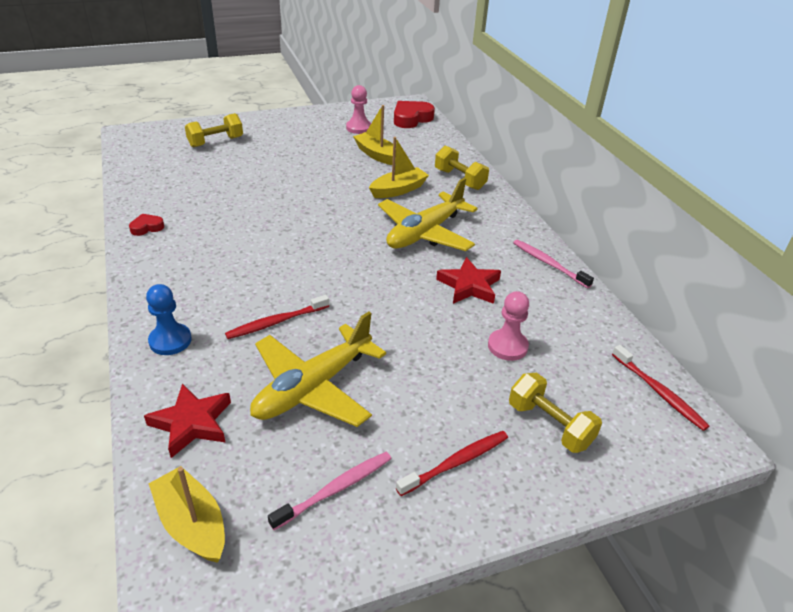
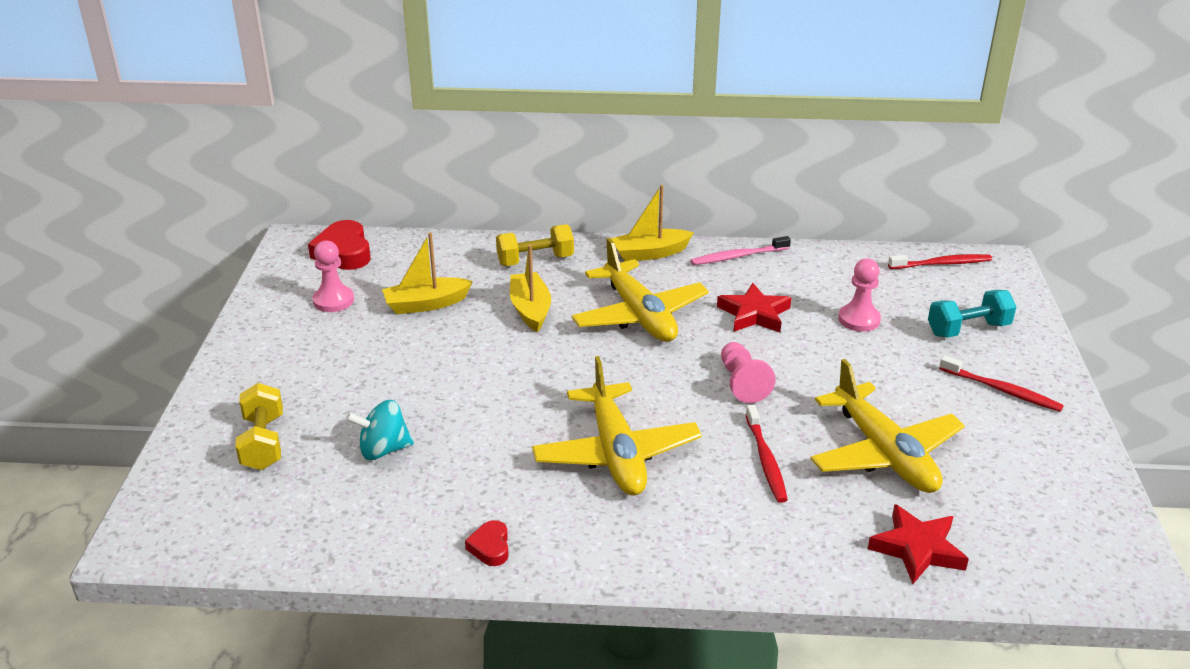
camera: 65 degrees left, 5 degrees down
blue pawn [146,284,192,355] -> none
yellow boat [149,466,225,563] -> yellow boat moved to [611,185,694,262]
pink toothbrush [268,452,392,530] -> none
red toothbrush [396,431,508,496] -> red toothbrush turned 135 degrees clockwise [939,355,1064,412]
yellow dumbbell [509,373,602,453] -> turquoise dumbbell [928,290,1016,338]
none -> turquoise spinning top [346,400,414,460]
none -> yellow plane [532,356,702,495]
none -> pink pawn [721,342,776,403]

